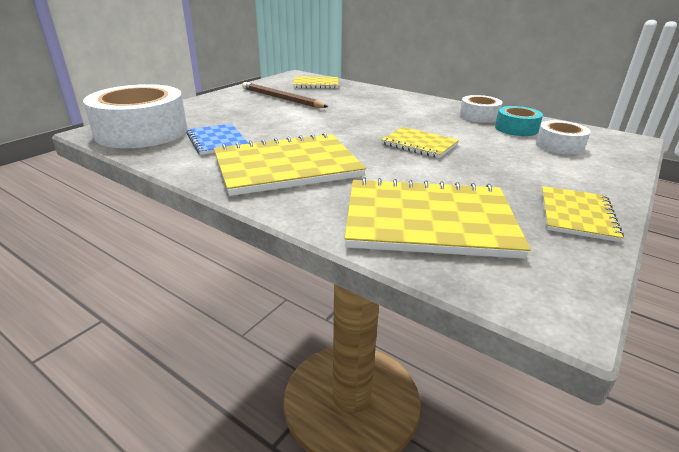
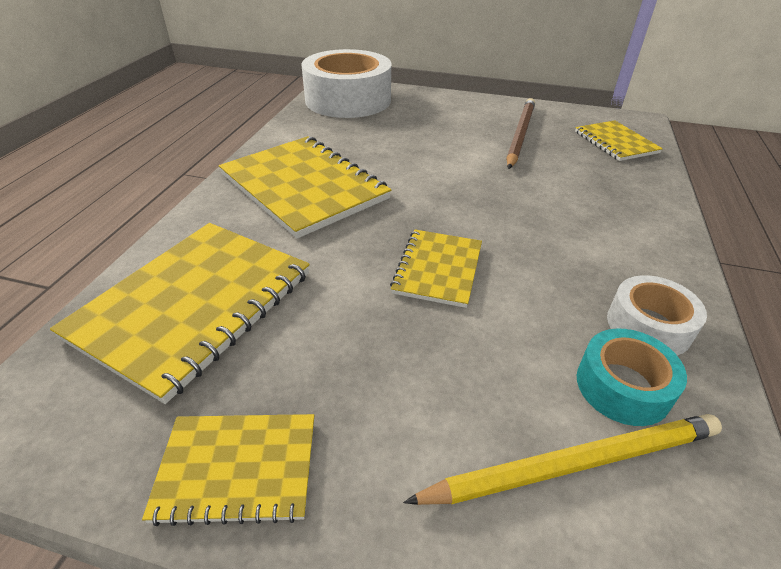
camera: 70 degrees right, 10 degrees up
blue notebook [186,123,249,155] -> none
yellow notebook [345,177,531,259] -> yellow notebook turned 45 degrees clockwise [50,223,310,404]
white tape [536,120,591,155] -> yellow pencil [403,414,722,505]

